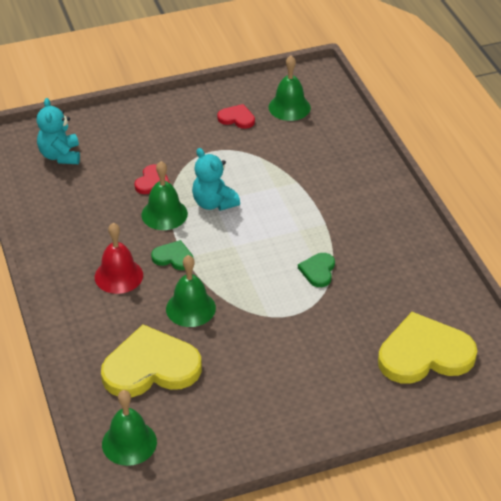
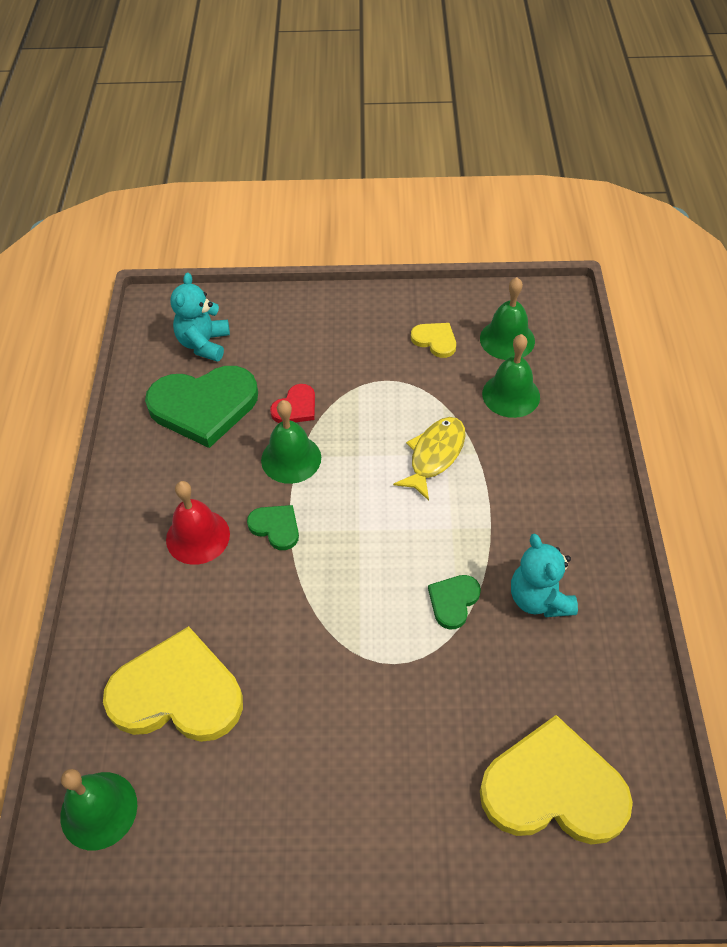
camera: 20 degrees right, 10 degrees up
green bell [166,255,216,327] -> green bell moved to [482,334,540,418]
turquoise teddy bear [192,148,240,211] -> turquoise teddy bear moved to [511,534,578,617]
red heart [217,104,255,129] -> yellow heart [411,323,456,358]
none -> green heart [145,366,258,448]
none -> yellow fish [393,417,465,501]

